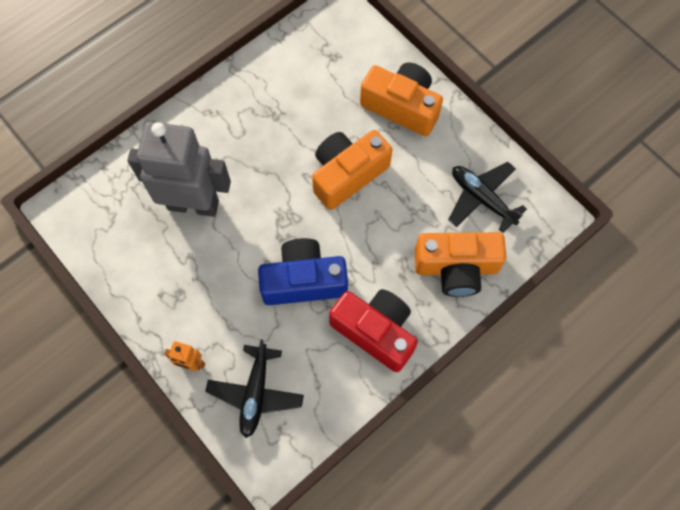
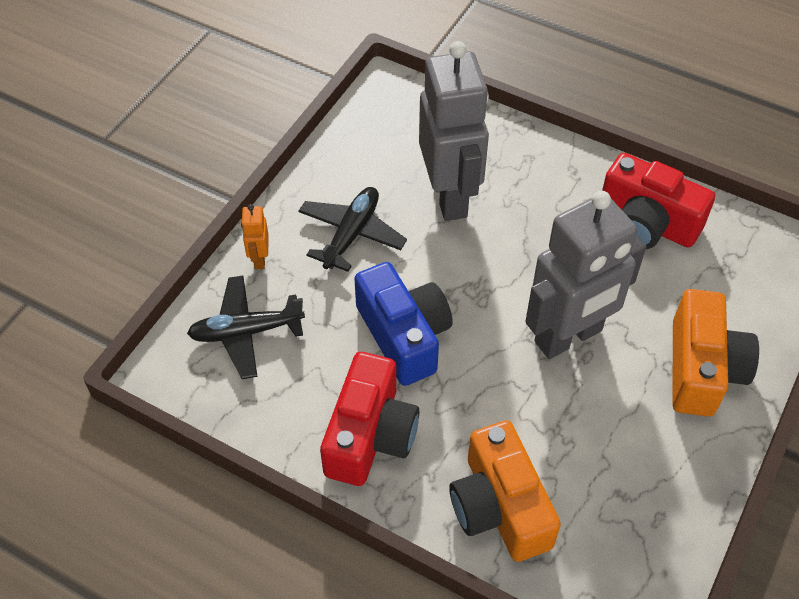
camera: 70 degrees right, 15 degrees down
orange camera [312,130,392,210] -> grey robot [525,191,646,359]
black plane [448,162,527,233] -> black plane moved to [299,187,407,272]
none -> red camera [602,153,715,249]

